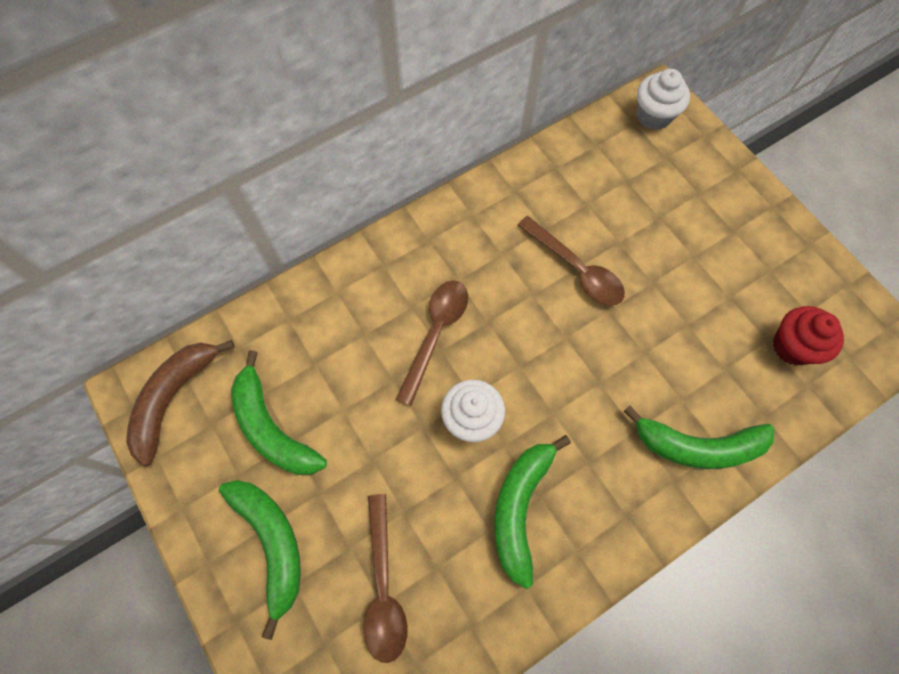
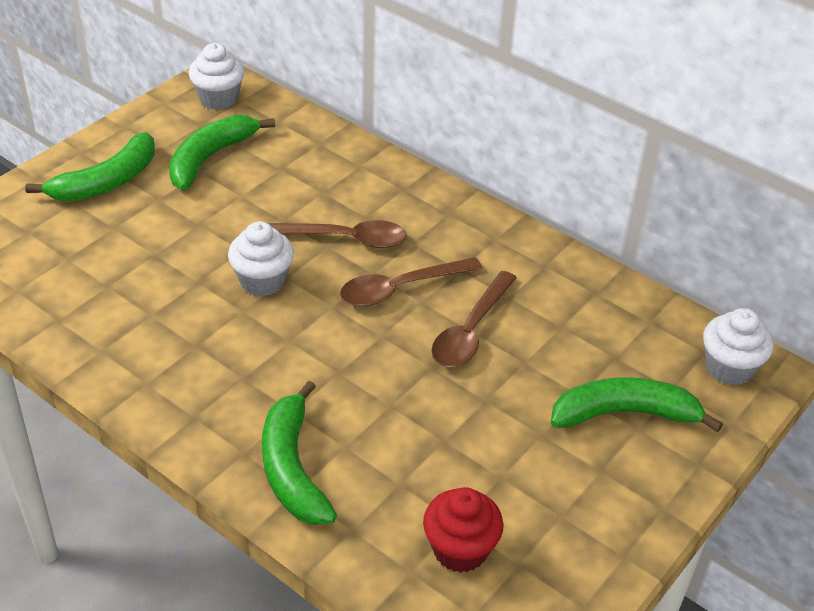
camera: 70 degrees right, 25 degrees down
brown banana [126,340,235,467] -> white cupcake [189,43,244,110]
brown spoon [363,494,408,663] -> brown spoon moved to [340,257,482,306]
green banana [494,435,571,589] -> green banana moved to [551,377,723,432]

